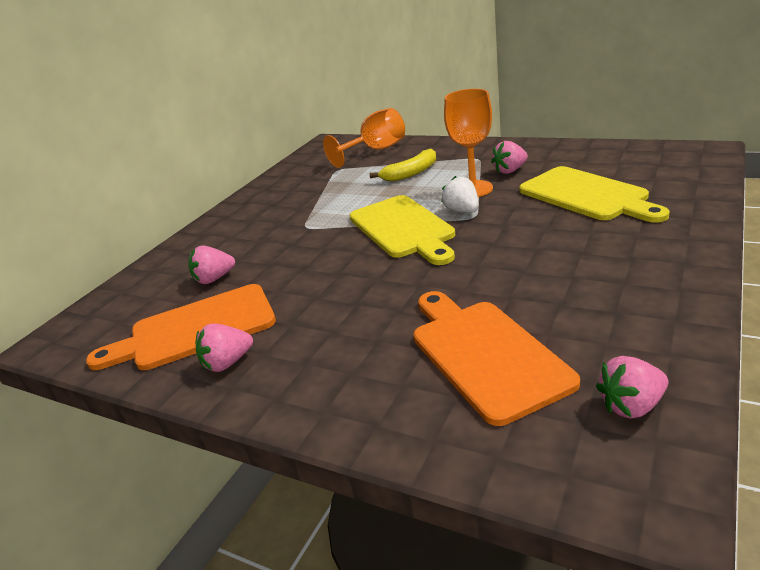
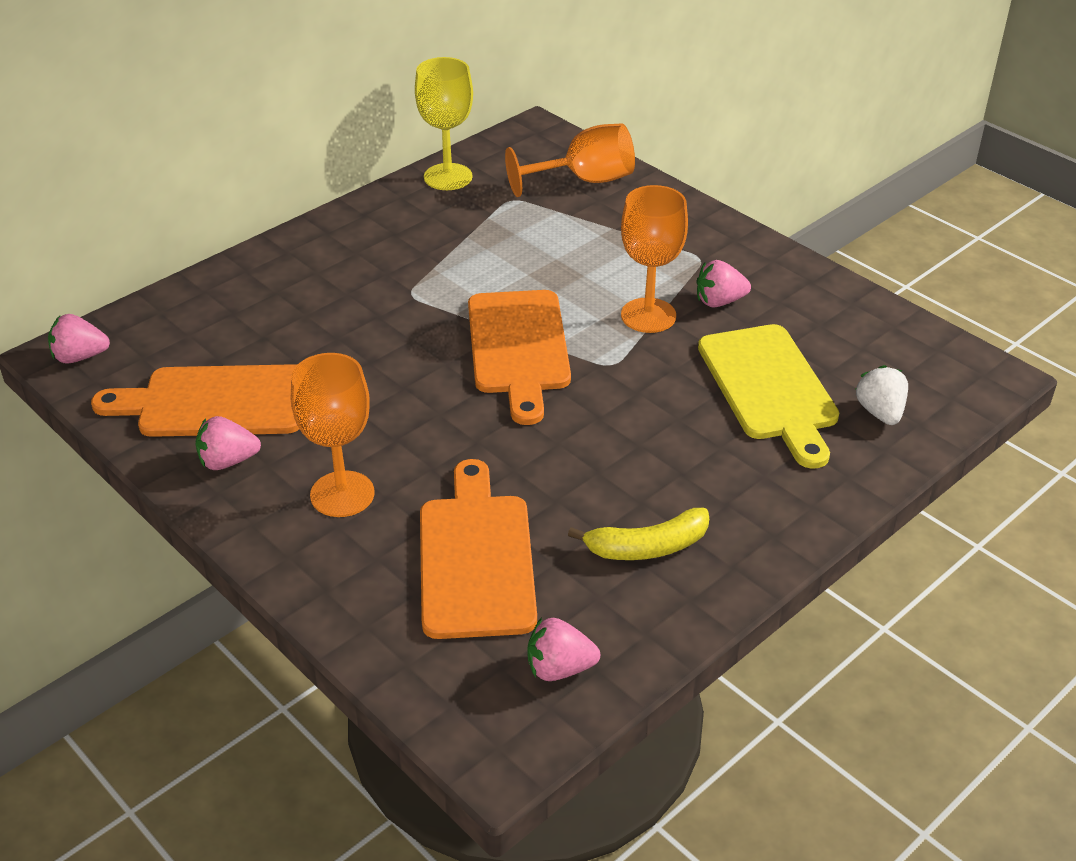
camera: 15 degrees right, 10 degrees up
pink strawberry [188,246,235,284] -> pink strawberry moved to [48,314,110,364]
yellow cutting board [349,195,455,265] -> orange cutting board [468,290,571,425]
yellow banana [370,149,436,182] -> yellow banana moved to [568,508,709,560]
white strawberry [441,176,479,213] -> white strawberry moved to [855,365,908,425]
none -> orange goblet [291,353,374,517]
none -> yellow goblet [415,57,473,190]

